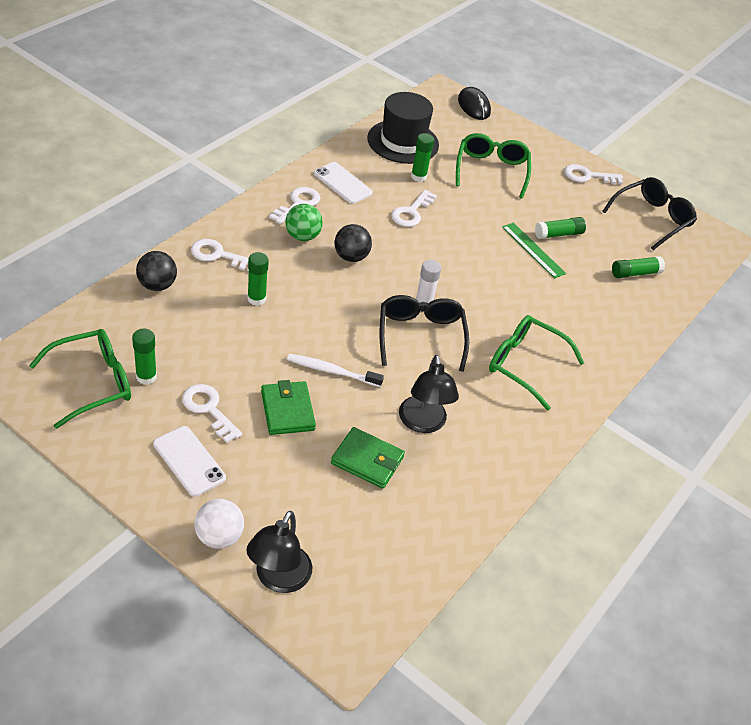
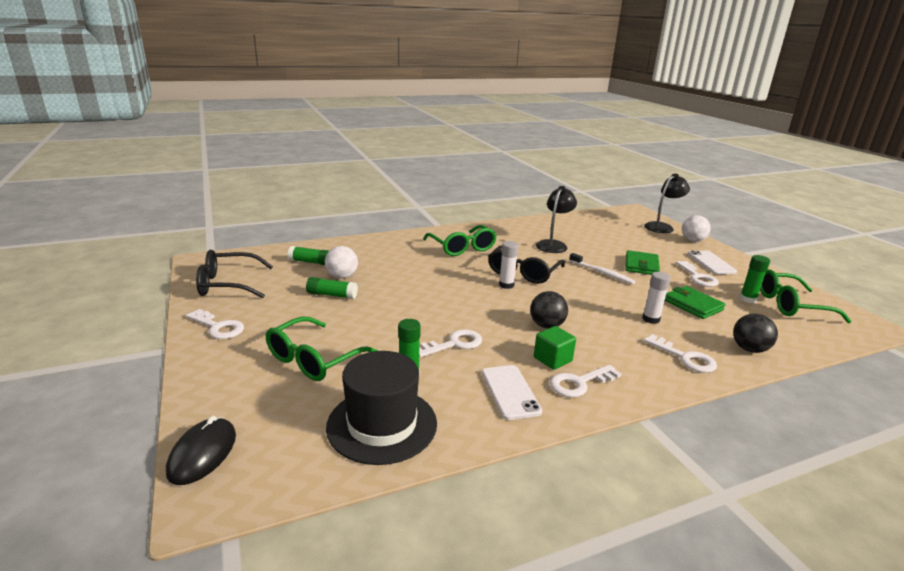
camera: 145 degrees left, 20 degrees down
green glue stick [247,252,269,306] -> white glue stick [642,272,671,324]
green ball [285,204,323,241] -> none
green wallet [331,427,405,489] -> green wallet moved to [665,286,726,319]
green ruler [502,223,566,278] -> none
none -> white ball [325,246,358,279]
none -> green cube [534,326,576,370]

